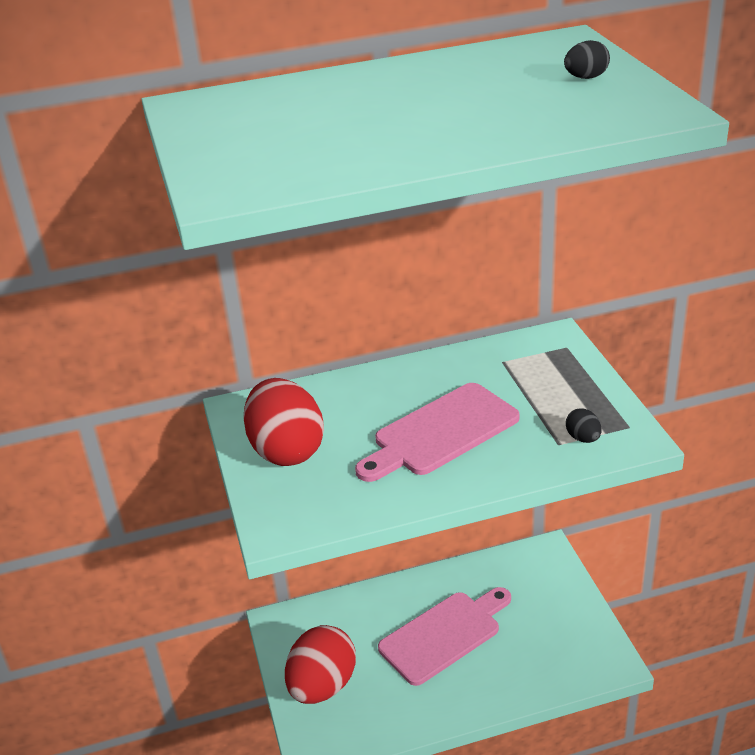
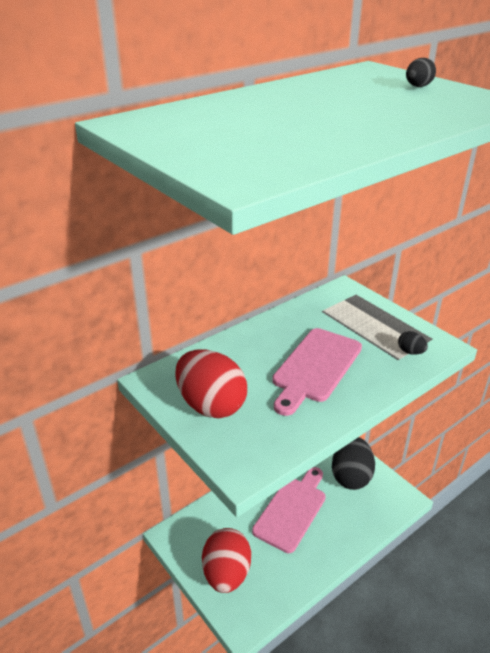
camera: 25 degrees left, 0 degrees up
none -> black egg [332,437,375,490]

